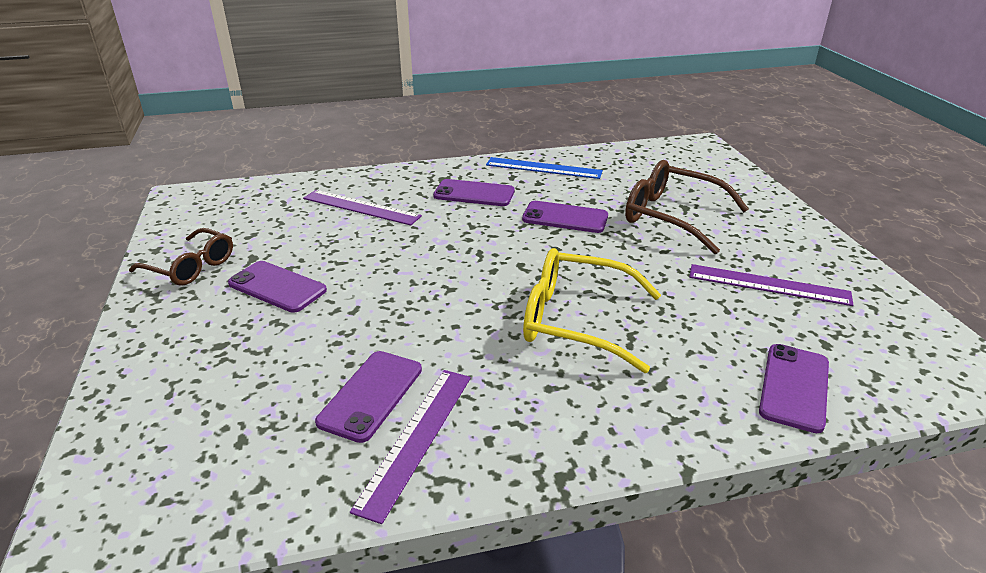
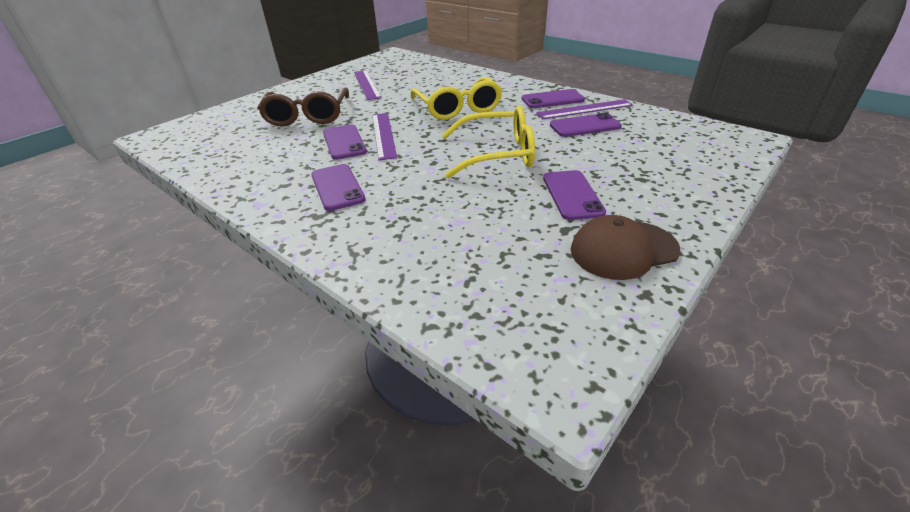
camera: 125 degrees left, 5 degrees up
brown glasses [129,228,233,286] -> brown cap [571,215,680,280]
purple ruler [303,190,422,225] -> purple ruler moved to [372,113,397,160]
blue ruler [486,157,603,179] -> none
purple phone [759,344,829,433] -> purple phone moved to [522,89,585,108]
none -> yellow glasses [442,106,535,178]

